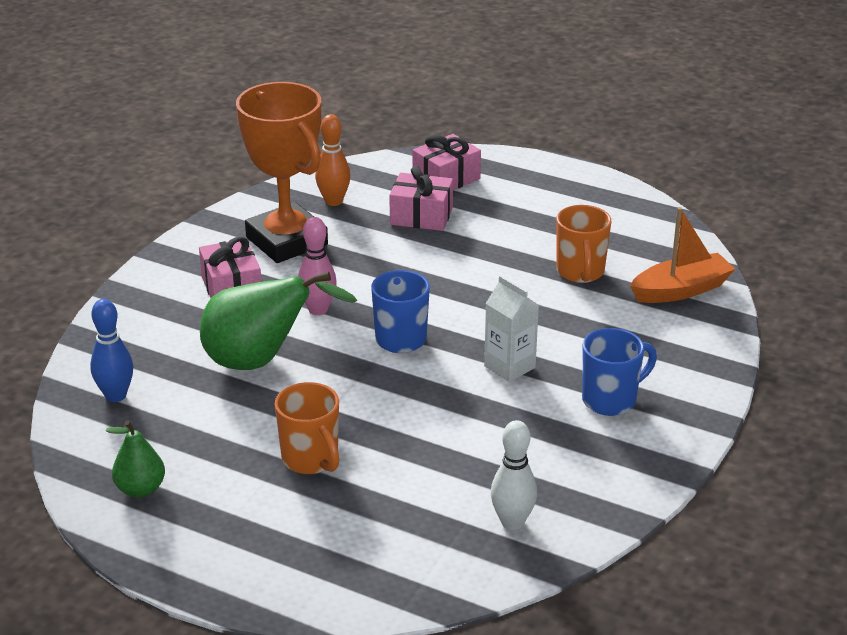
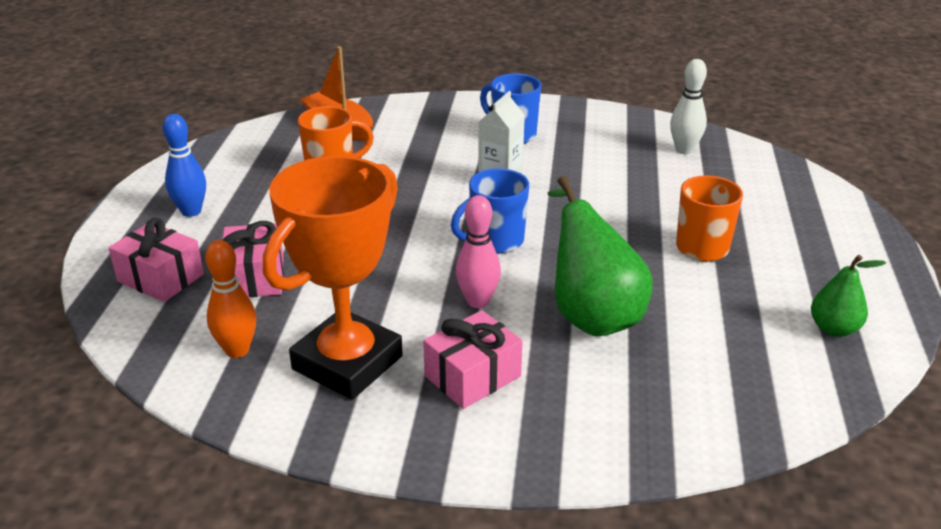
camera: 110 degrees left, 0 degrees up
blue bowling pin [90,299,133,402] -> blue bowling pin moved to [163,114,206,217]

